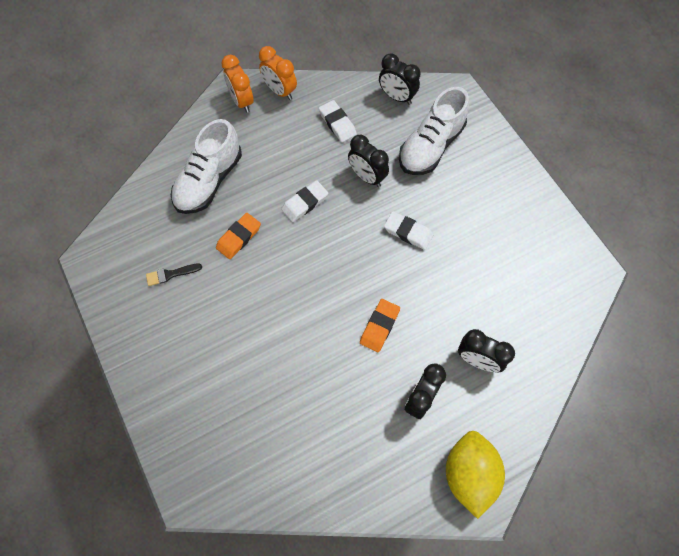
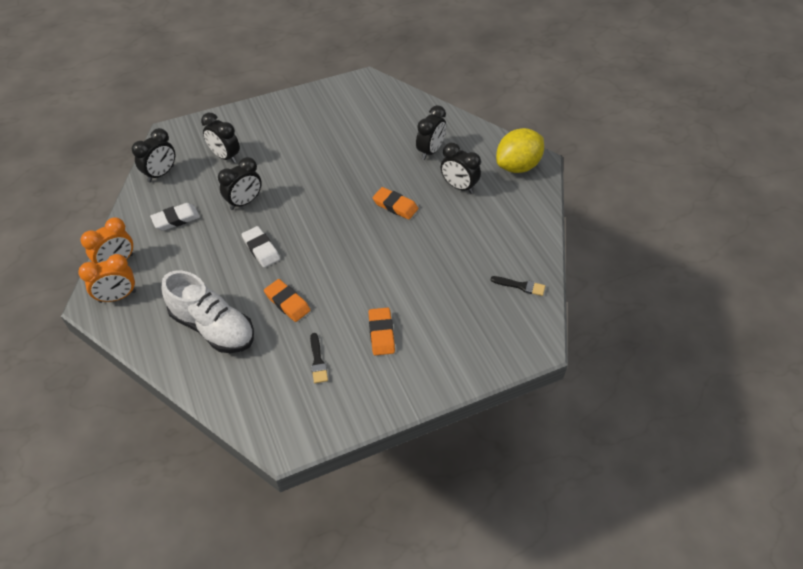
camera: 85 degrees left, 15 degrees down
white eraser [384,211,433,250] -> none
white shoe [399,87,469,175] -> black clock [201,113,240,163]
yellow lemon [446,431,505,519] -> yellow lemon turned 45 degrees counterclockwise [496,128,544,173]
none -> orange eraser [368,308,395,355]
none -> black brush [491,276,545,296]

